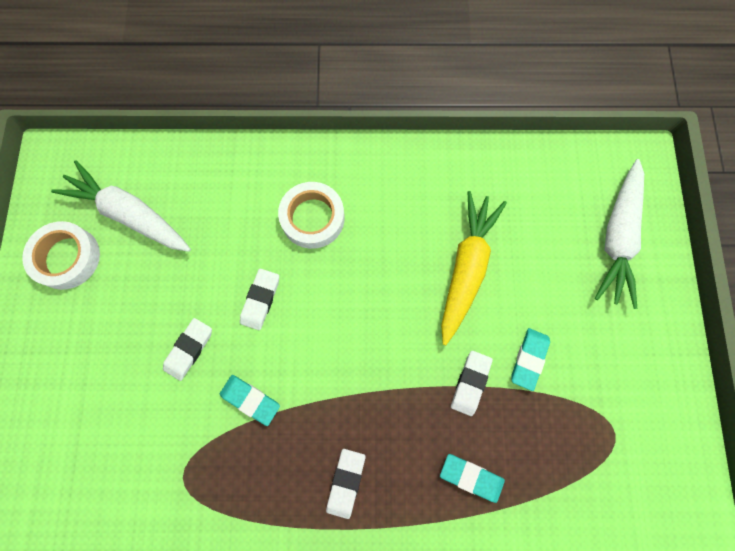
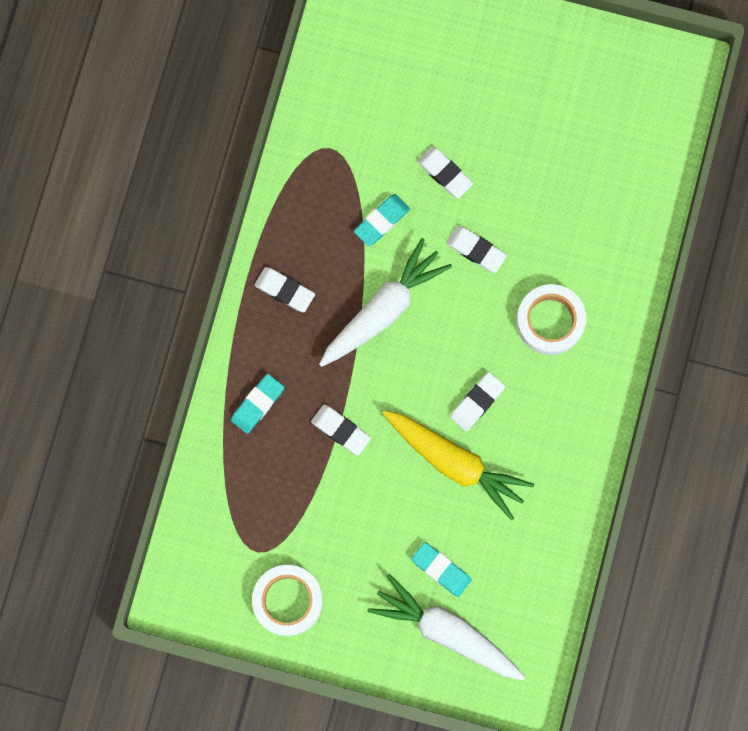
camera: 105 degrees right, 5 degrees up
white tape [22,221,100,290] -> white tape moved to [252,565,323,636]
white carrot [51,160,191,252] -> white carrot moved to [319,238,452,367]
turquoise eraser [511,328,550,391] -> turquoise eraser moved to [411,542,472,597]
none -> white eraser [450,372,505,431]

